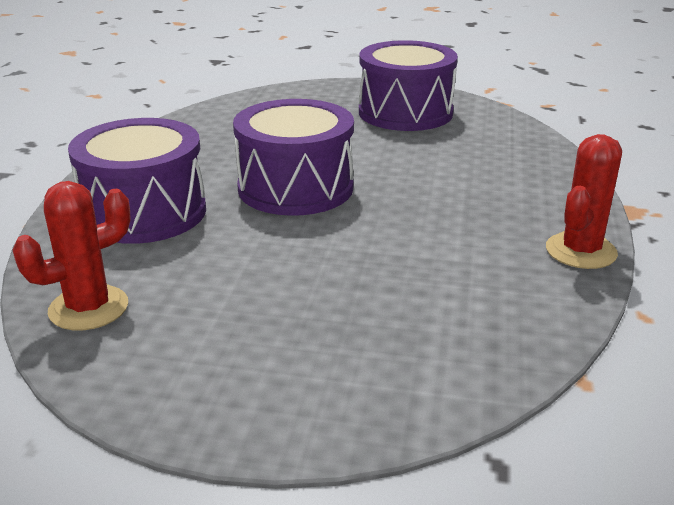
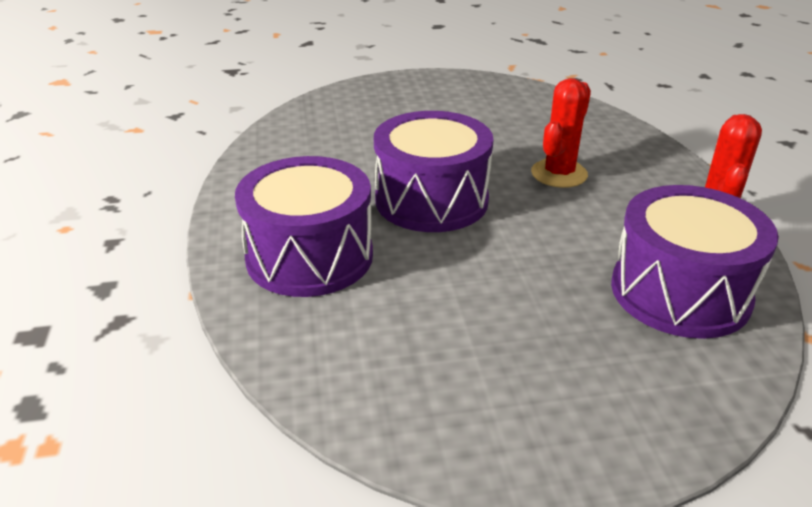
camera: 20 degrees left, 5 degrees up
red cactus [13,181,131,330] -> red cactus moved to [531,78,591,188]
purple drum [359,40,458,131] -> purple drum moved to [611,185,779,339]

